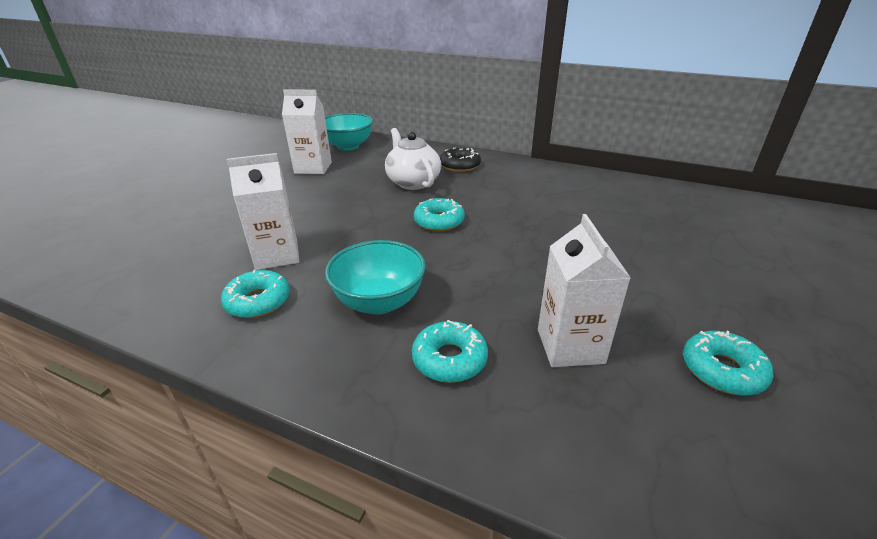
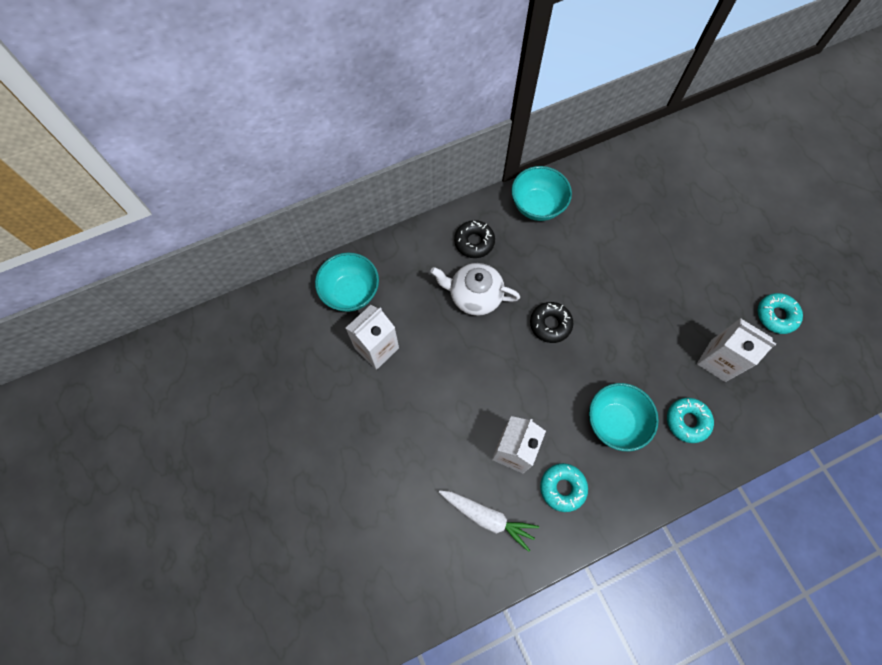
camera: 50 degrees left, 35 degrees up
turquoise donut [414,198,465,231] -> black donut [530,302,573,343]
none -> white carrot [439,490,539,552]
none -> turquoise bowl [512,166,572,221]

